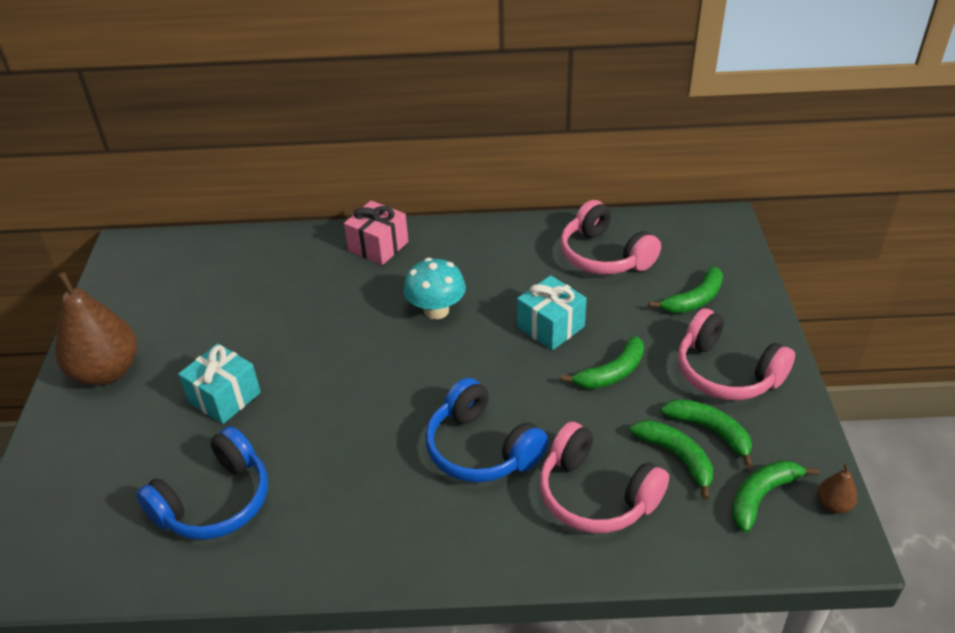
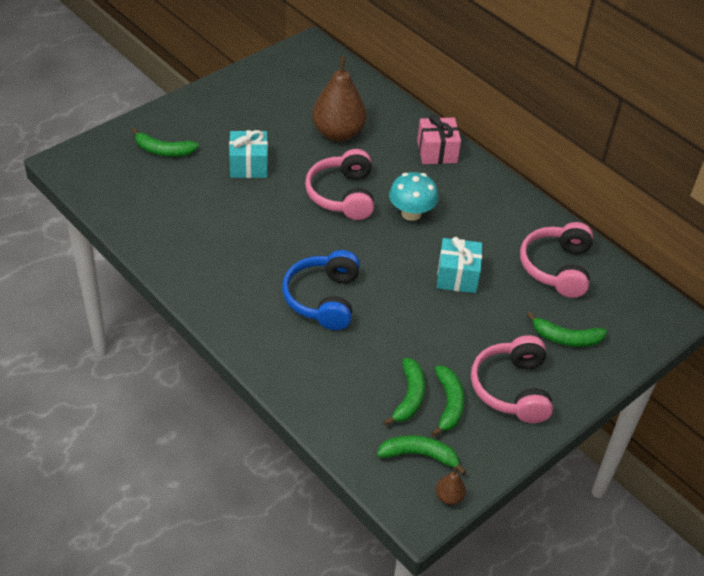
camera: 45 degrees right, 5 degrees up
brown pear [55,272,137,386] -> brown pear moved to [312,57,367,141]
blue headphones [136,426,268,540] -> none
pink headphones [539,422,669,533] -> pink headphones moved to [305,149,374,220]
green banana [561,335,644,389] -> green banana moved to [132,128,199,157]

